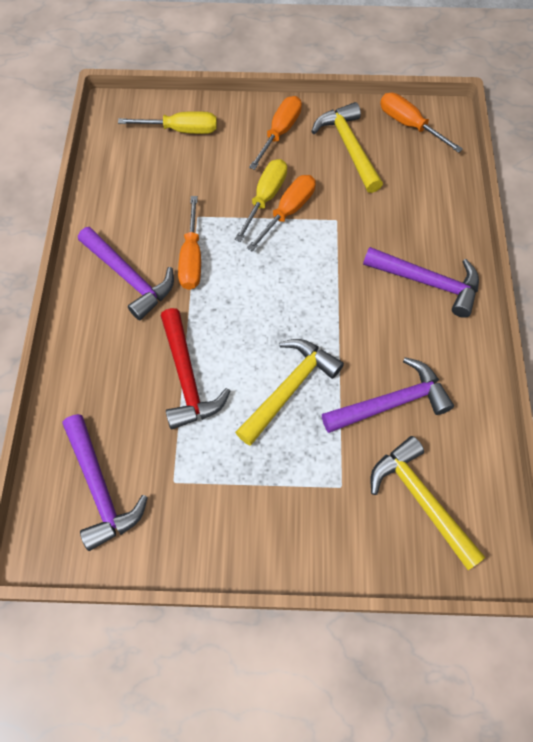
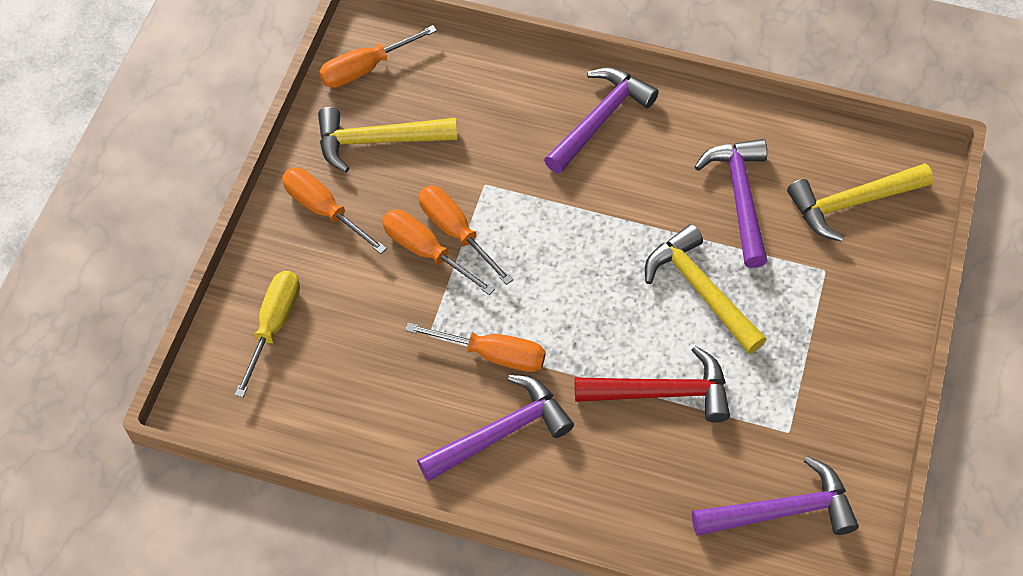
camera: 75 degrees left, 5 degrees down
yellow screwdriver [235,159,287,242] -> orange screwdriver [382,209,495,295]

